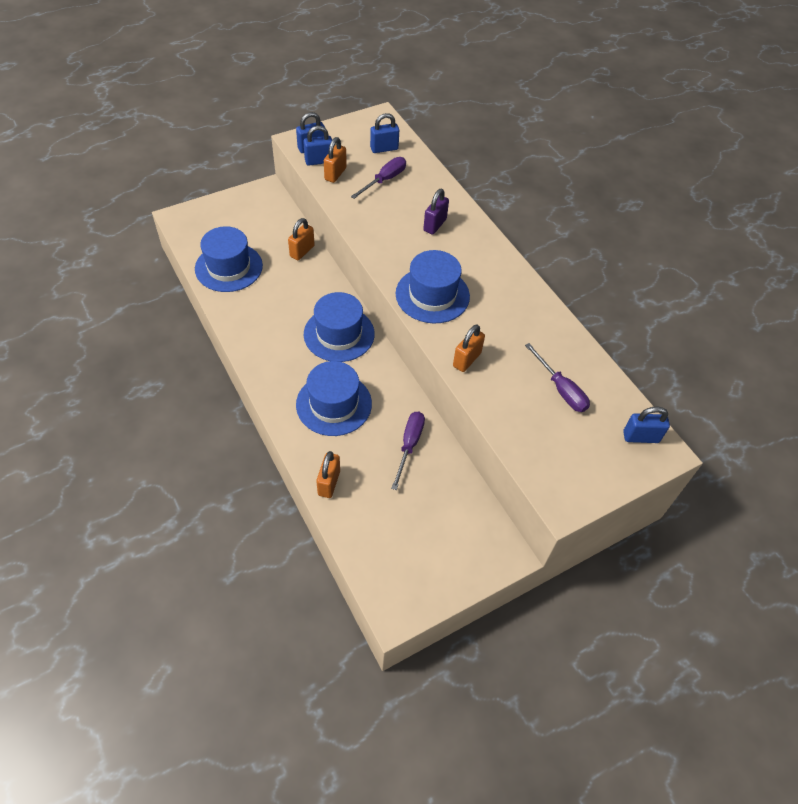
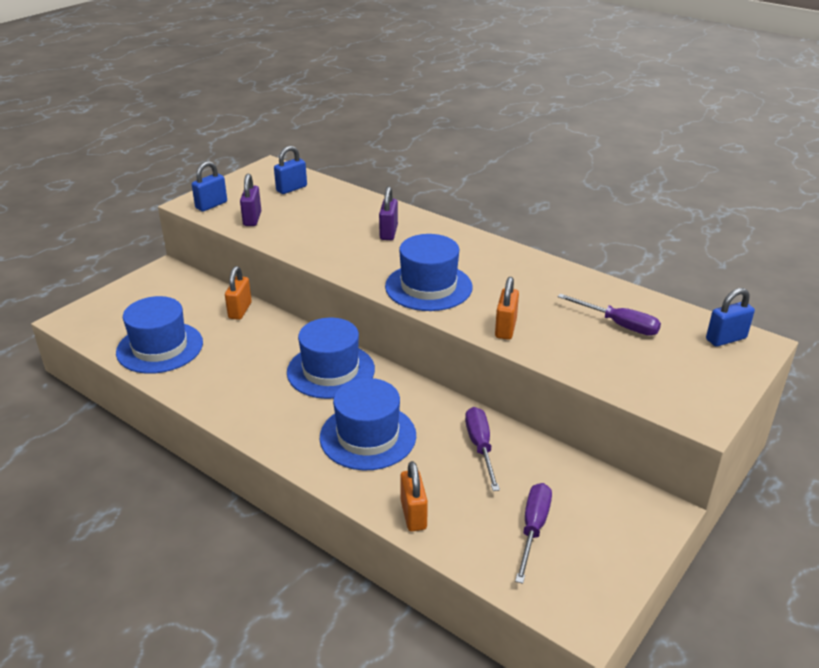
camera: 20 degrees left, 20 degrees down
blue padlock [303,126,332,166] -> none
orange padlock [324,137,347,183] -> purple padlock [240,174,261,226]
purple screwdriver [351,157,406,199] -> purple screwdriver moved to [515,483,552,584]

